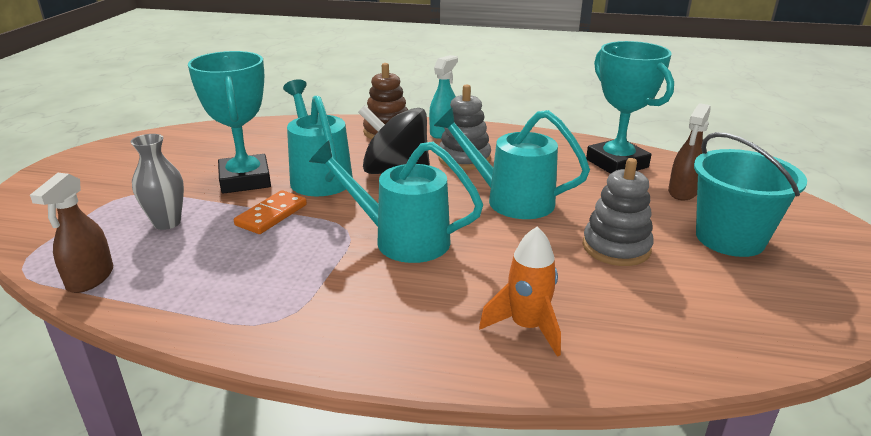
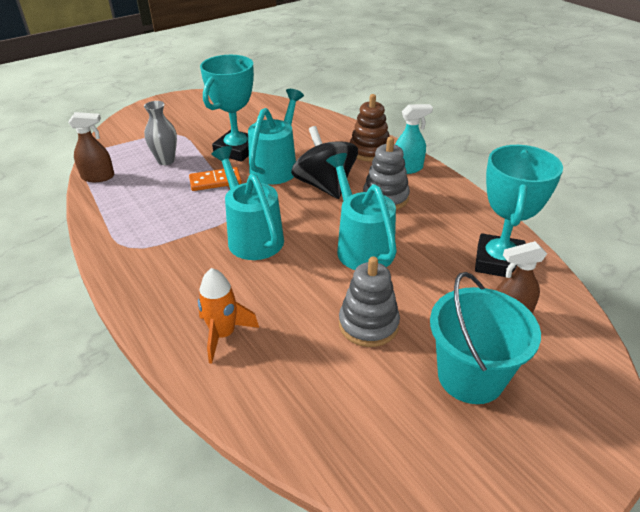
camera: 45 degrees right, 10 degrees up
brown spray bottle [30,173,113,293] -> brown spray bottle turned 150 degrees counterclockwise [68,112,114,182]

